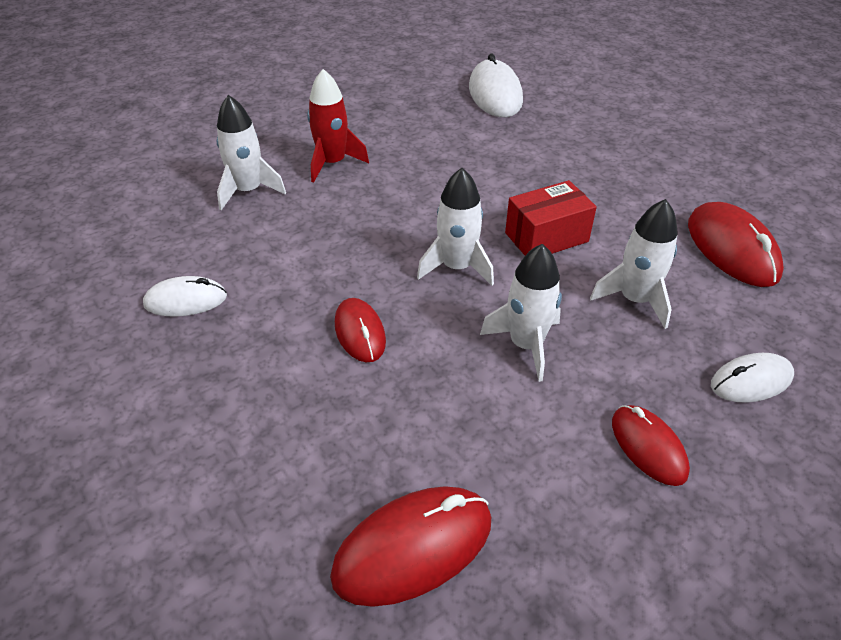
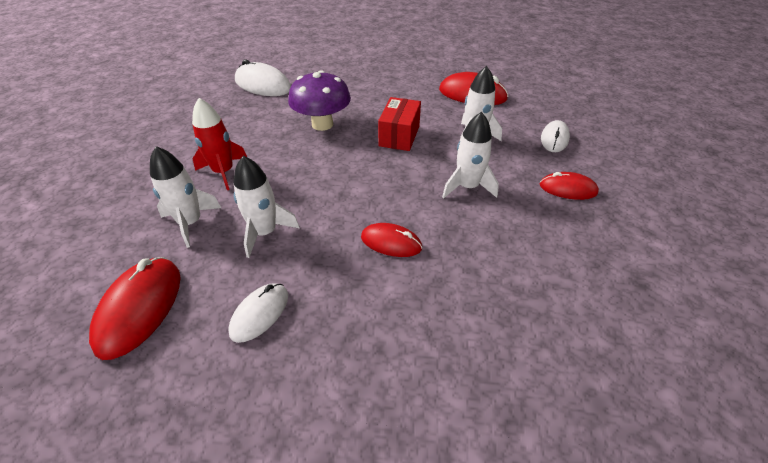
camera: 50 degrees left, 0 degrees up
red mouse [330,486,491,607] -> red mouse moved to [89,257,180,360]
white rocket [417,168,494,286] -> white rocket moved to [233,156,300,258]
none -> purple mushroom [288,70,351,131]

